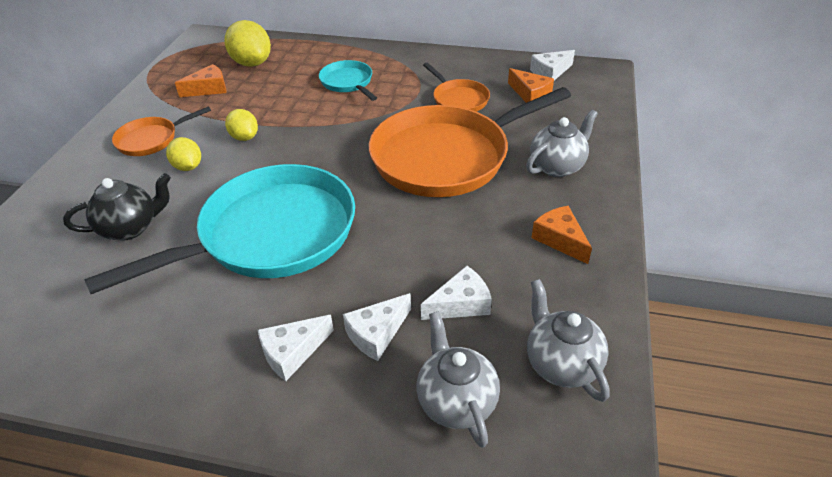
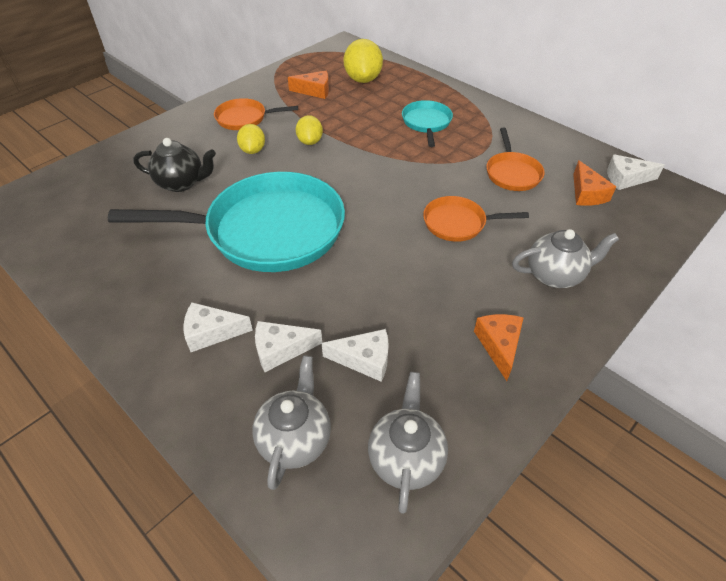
camera: 30 degrees right, 5 degrees up
orange pan [369,87,571,197] -> orange pan [423,196,529,242], size x0.47

